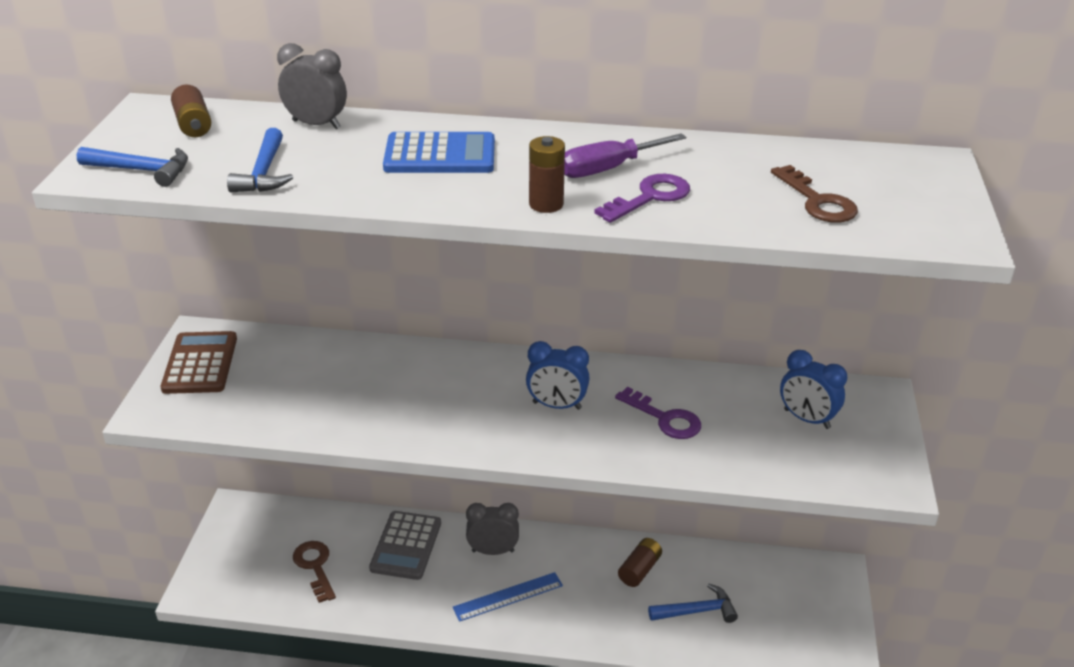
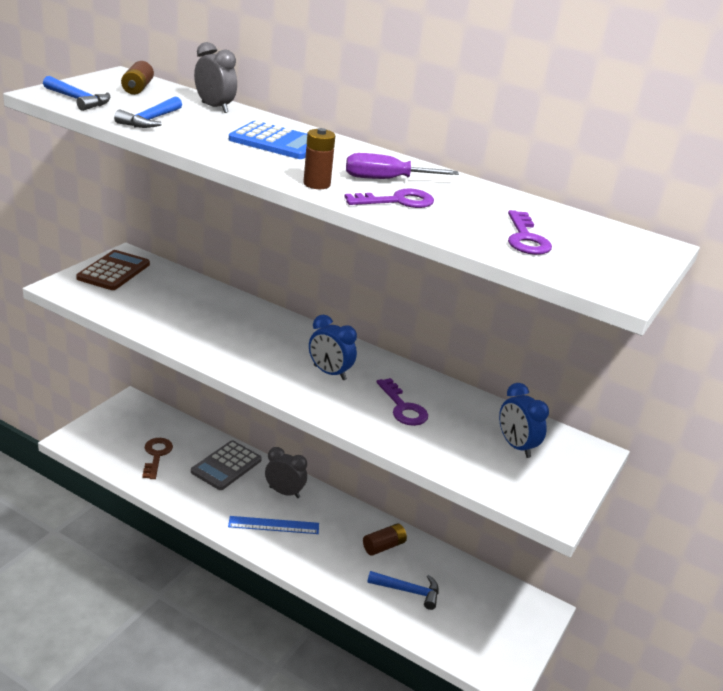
camera: 20 degrees right, 5 degrees down
brown key [771,165,858,223] -> purple key [508,210,552,255]

